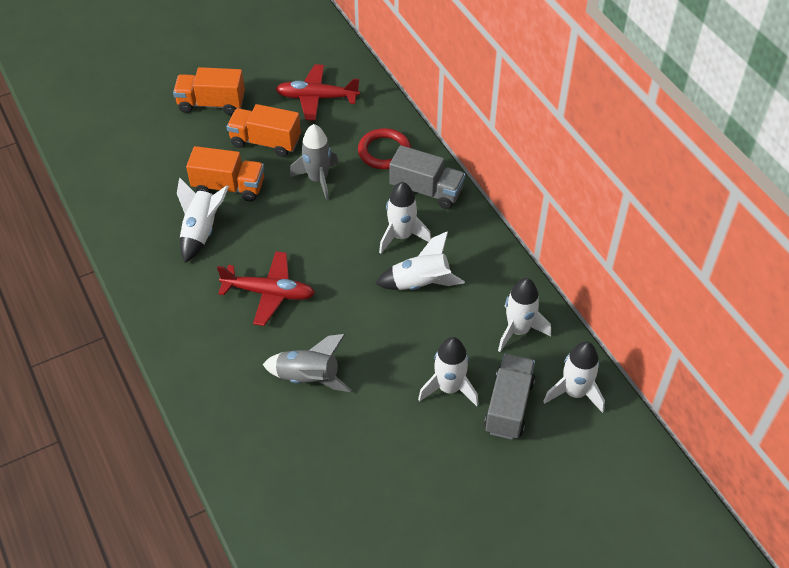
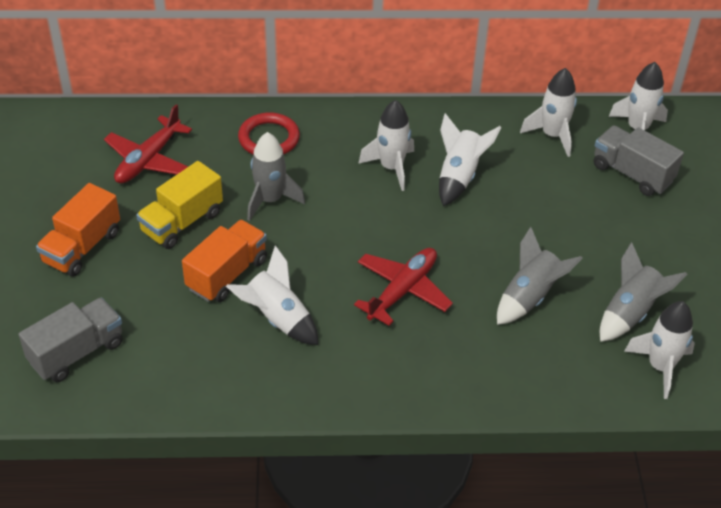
camera: 65 degrees left, 5 degrees down
orange truck [227,104,301,157] -> yellow truck [136,161,223,249]
grey truck [389,145,465,209] -> grey truck moved to [18,297,123,382]
white rocket [418,337,479,406] -> white rocket moved to [624,301,695,399]
none -> grey rocket [600,242,687,342]

